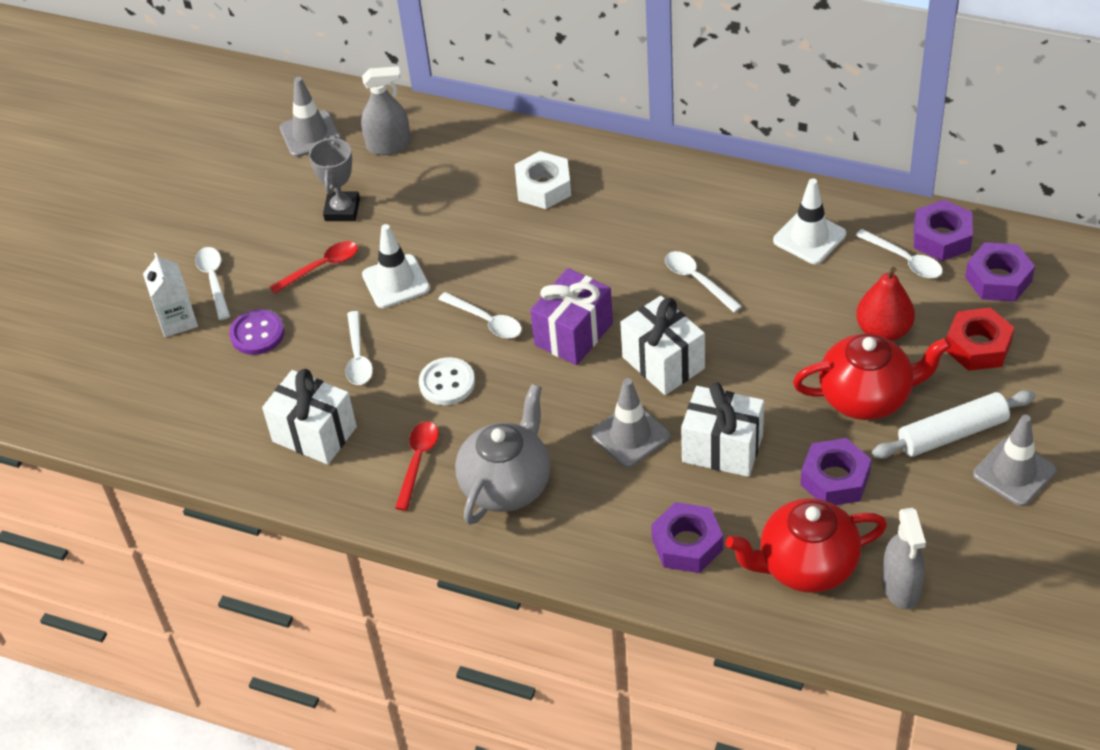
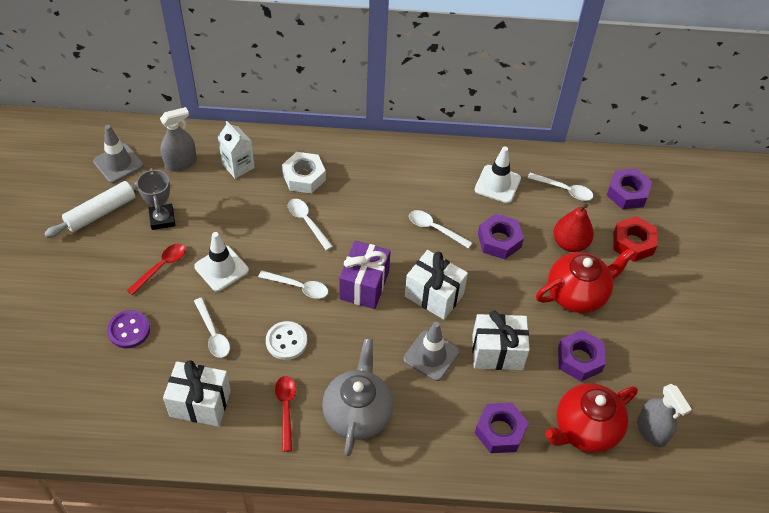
camera: 25 degrees left, 5 degrees up
white carton [143,253,198,337] -> white carton moved to [218,121,255,179]
white spoon [195,247,230,320] -> white spoon moved to [288,199,333,251]
white rolling pin [871,390,1035,459] -> white rolling pin moved to [44,181,138,238]
purple nut [914,200,973,261] -> purple nut moved to [478,214,524,259]
grey traffic cone [973,415,1056,506] -> none

